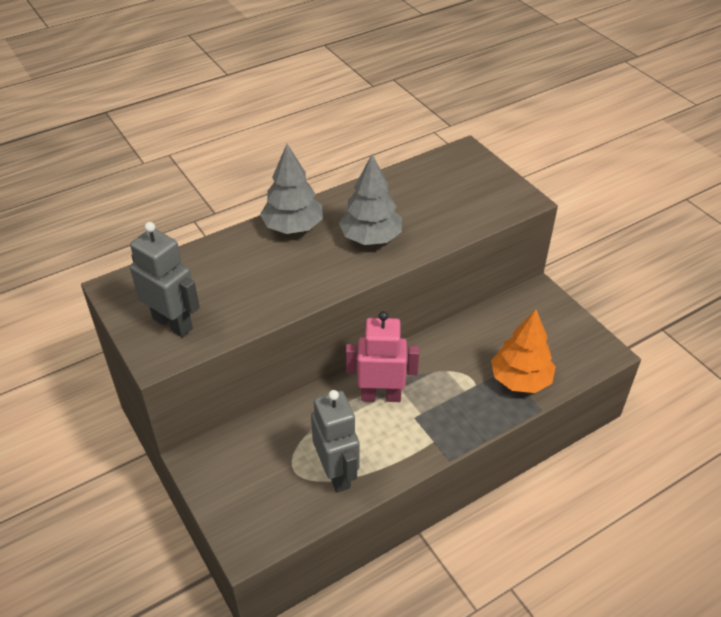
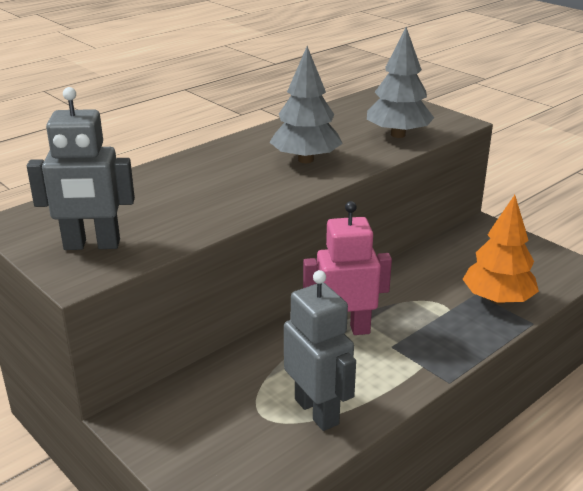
camera: 10 degrees left, 15 degrees down
grey robot [130,222,200,337] -> grey robot turned 150 degrees clockwise [27,87,135,250]
grey tree [260,144,323,234] -> grey tree moved to [367,27,434,138]

